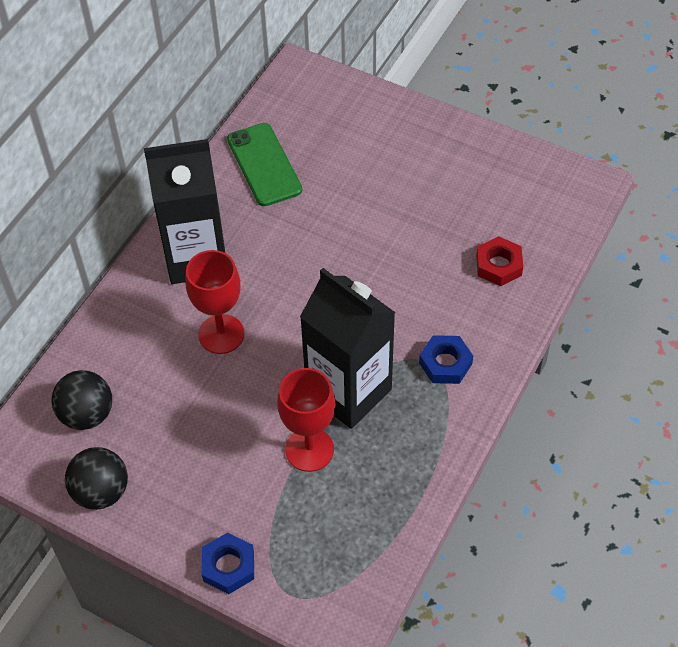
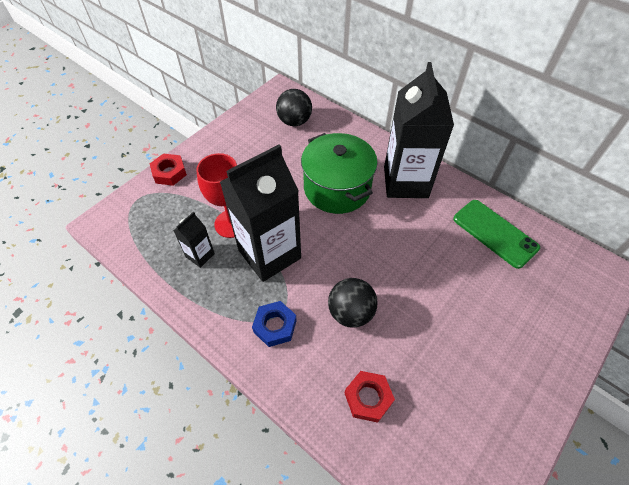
camera: 100 degrees right, 0 degrees up
black ball [65,447,128,510] -> black ball moved to [328,278,378,328]
red goblet [185,250,245,354] -> green pot [301,133,378,214]
blue nut [202,532,254,594] -> red nut [150,153,187,186]
green phone [227,123,302,206] -> green phone turned 60 degrees clockwise [453,200,540,269]
none -> black carton [173,212,215,268]

